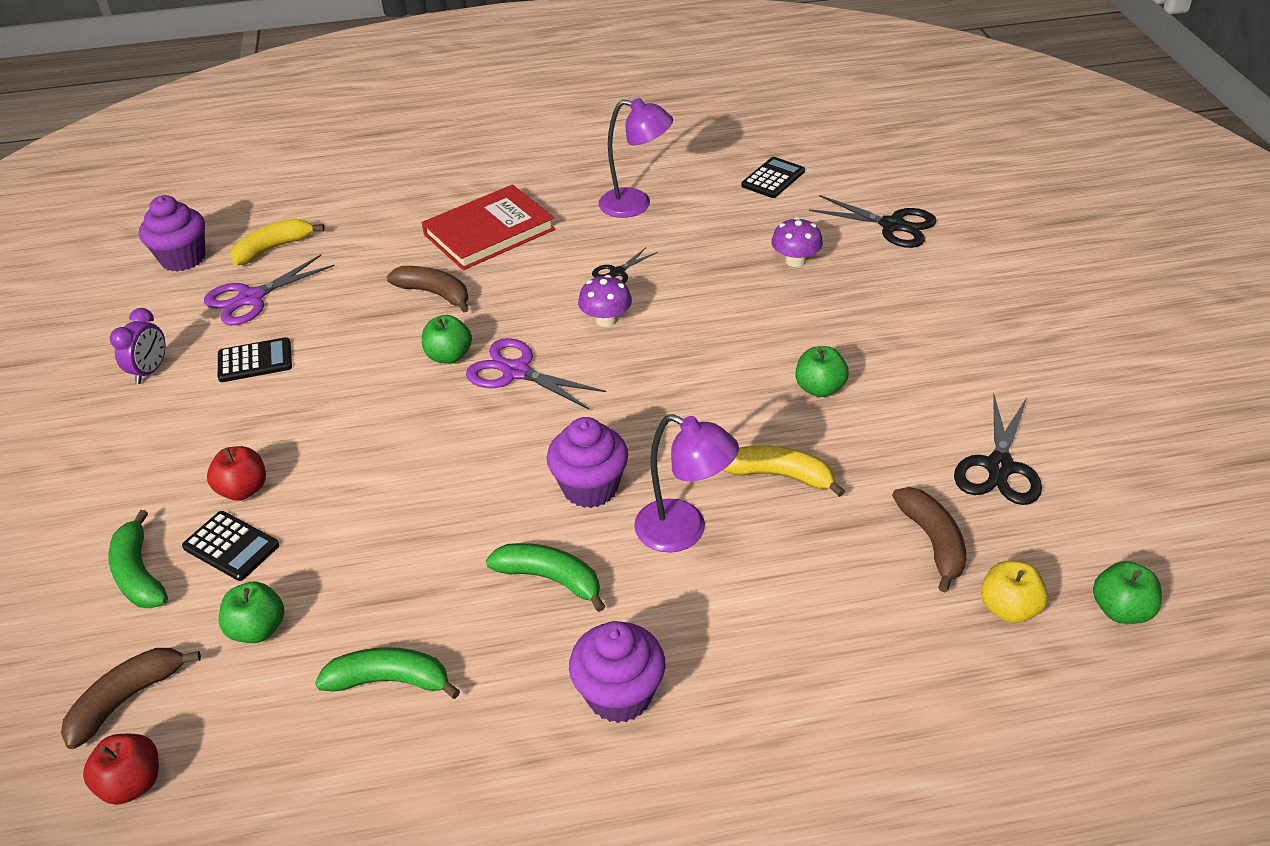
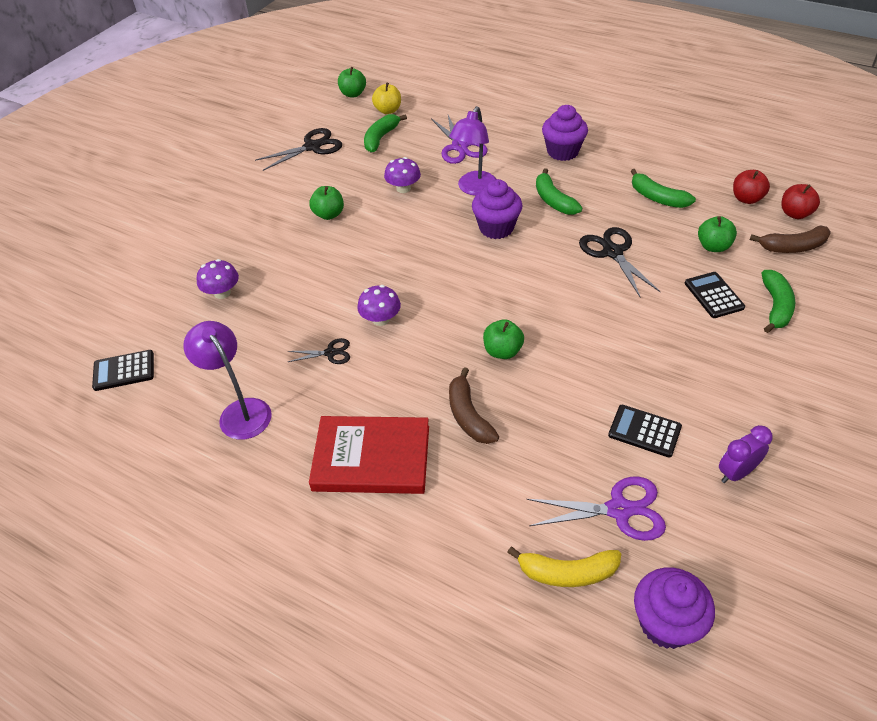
camera: 140 degrees left, 5 degrees up
red apple [207,446,266,501] -> red apple moved to [733,170,770,204]
purple scissors [466,338,606,409] -> purple scissors moved to [431,115,488,164]
purple lamp [634,414,739,553] -> purple lamp turned 135 degrees counterclockwise [449,106,496,196]
yellow banana [722,445,845,497] -> purple mushroom [384,157,421,193]
black scissors [809,195,937,248] -> black scissors moved to [579,227,661,297]
brown banana [892,487,966,592] -> green banana [364,114,407,153]

